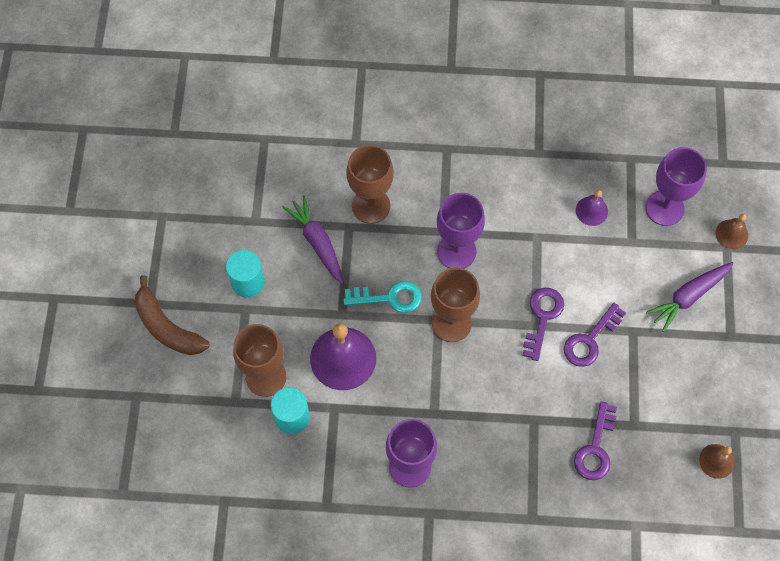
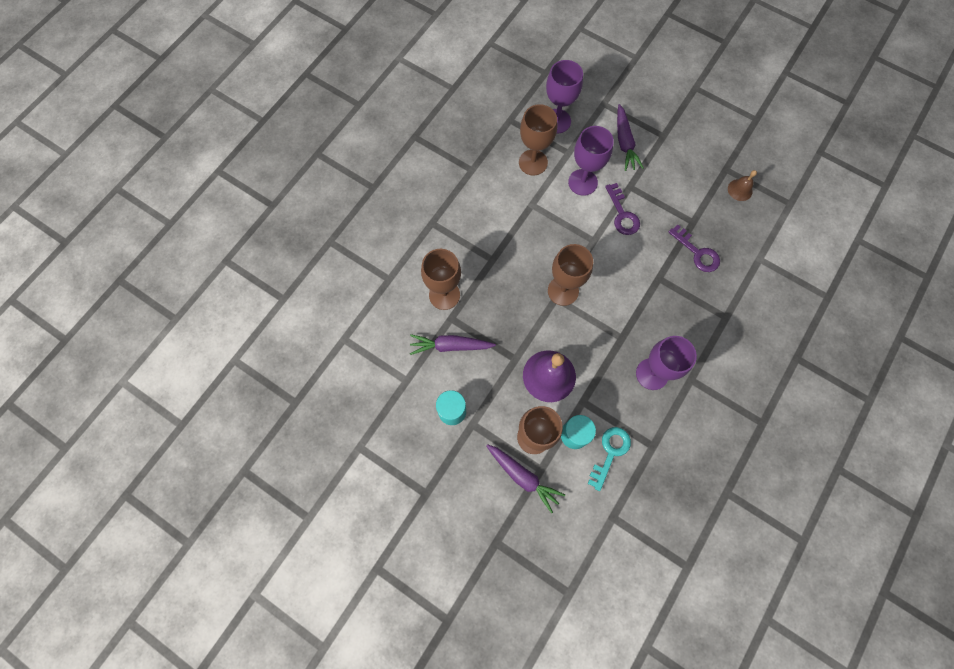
camera: 60 degrees left, 5 degrees up
brown banana [134,275,209,355] -> none
turquoise key [343,281,422,313] -> turquoise key moved to [588,427,631,491]
purple goblet [437,193,485,269] -> purple goblet moved to [568,126,614,196]
purple key [523,288,564,361] -> none
purple bell [576,190,608,226] -> brown goblet [519,104,557,176]
brown bell [716,214,748,249] -> none
none -> purple carrot [486,444,565,513]

